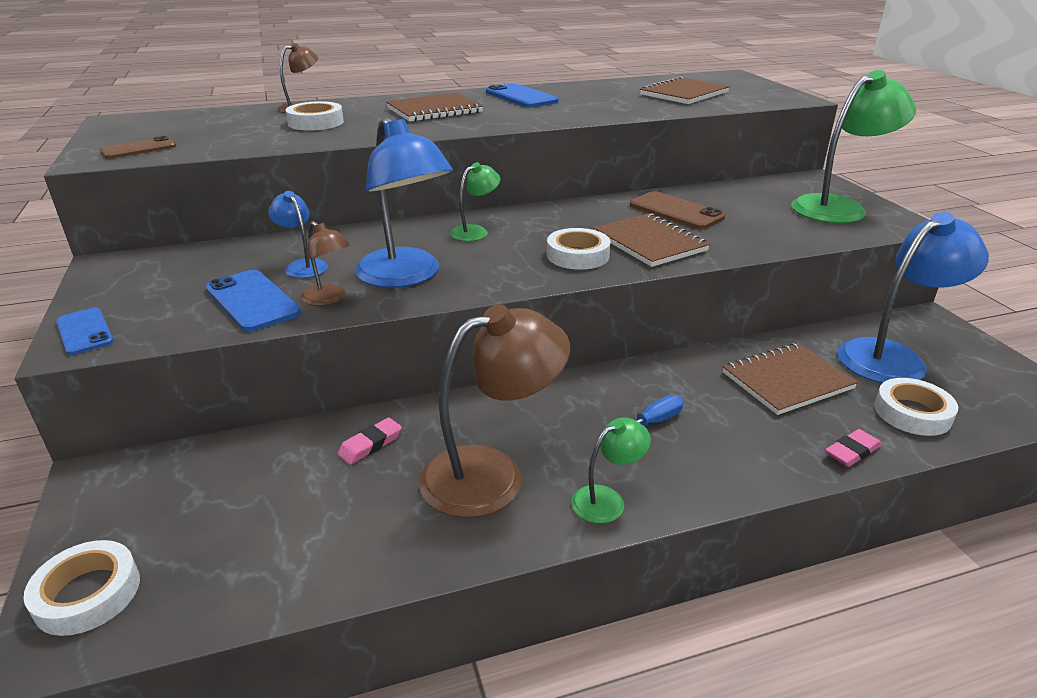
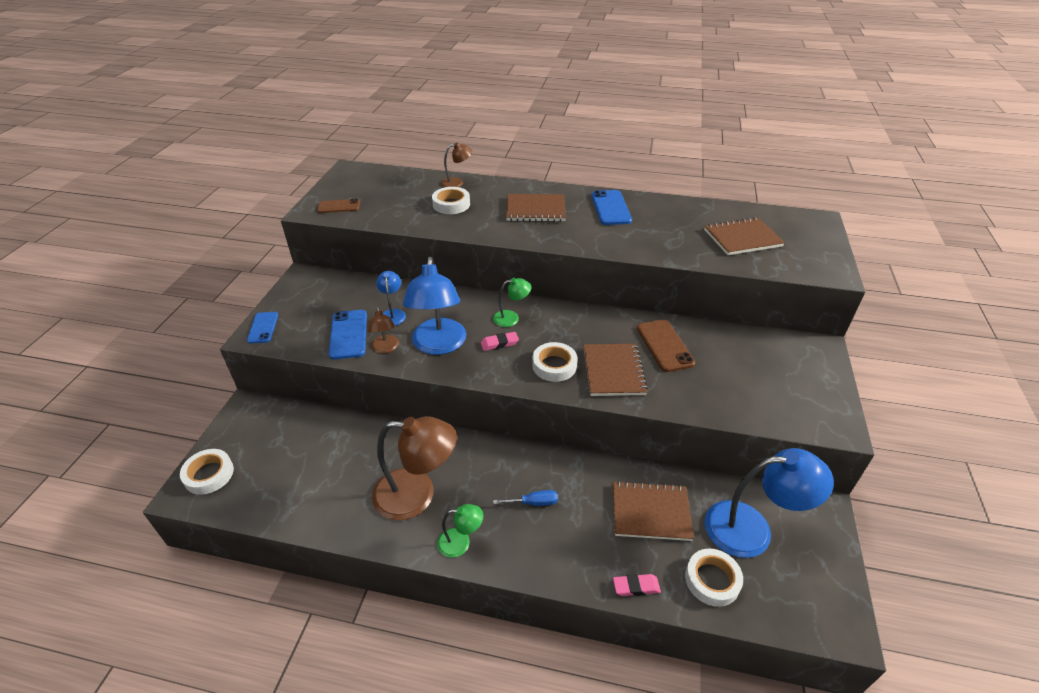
camera: 30 degrees right, 10 degrees up
pink eraser [337,418,402,465] -> pink eraser moved to [481,332,519,351]
green lamp [791,70,916,223] -> none

